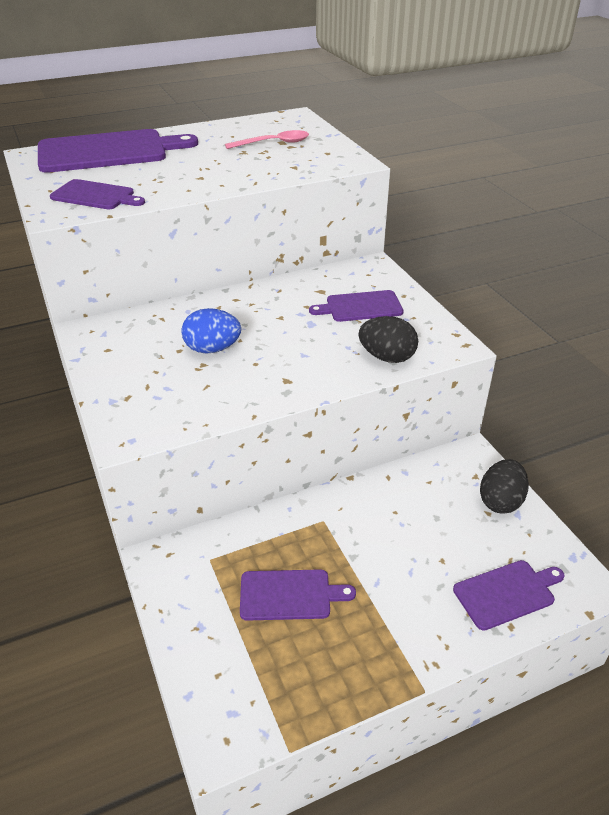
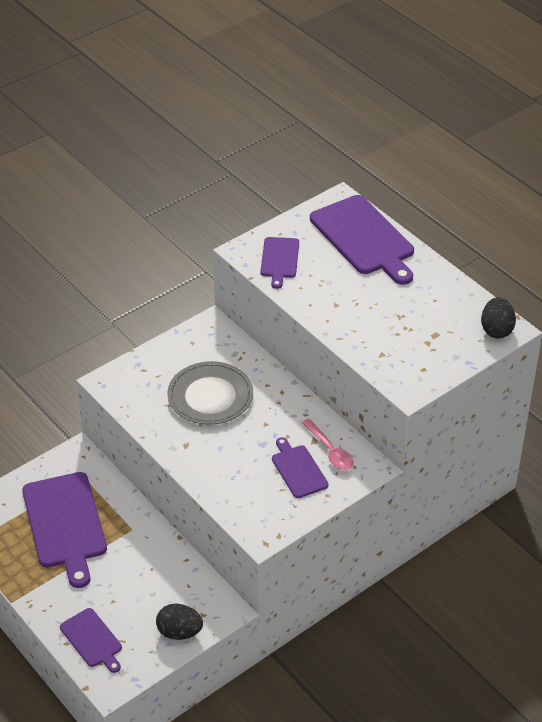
camera: 75 degrees right, 5 degrees up
blue egg [181,308,241,354] -> grey plate [167,361,253,425]
pink spoon [225,130,309,149] -> pink spoon moved to [302,419,353,470]
purple cutting board [240,569,356,621] -> purple cutting board [22,472,107,588], size x1.86
black egg [358,316,418,363] -> black egg moved to [481,297,516,339]

